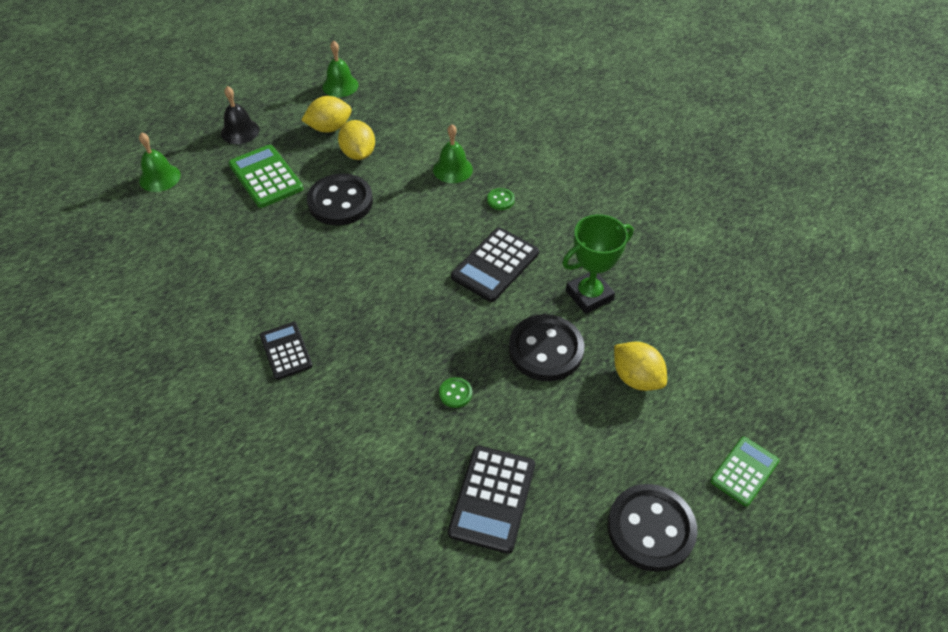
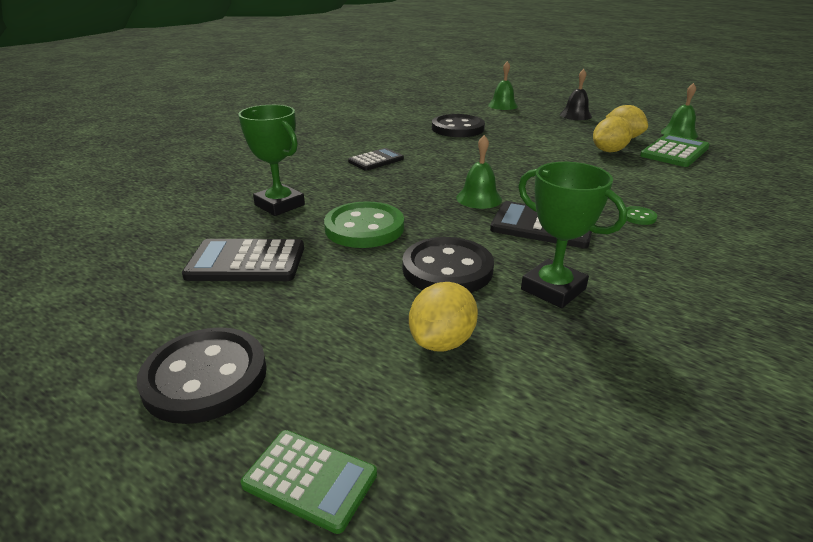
camera: 75 degrees right, 20 degrees down
green calculator [229,145,303,208] -> green calculator moved to [640,134,710,167]
black button [307,173,373,226] -> black button moved to [432,114,485,137]
green bell [433,124,473,183] -> green bell moved to [456,135,502,209]
green button [439,377,472,408] -> green button [324,201,404,248], size x2.34
none -> green trophy [238,105,305,216]

